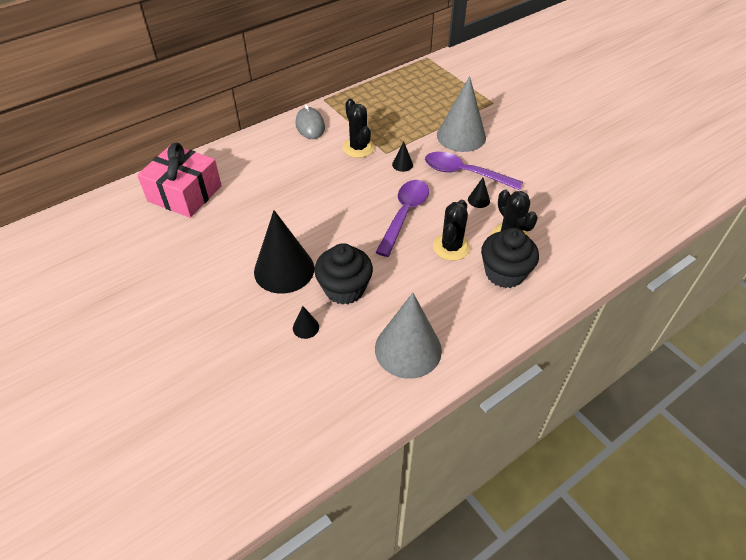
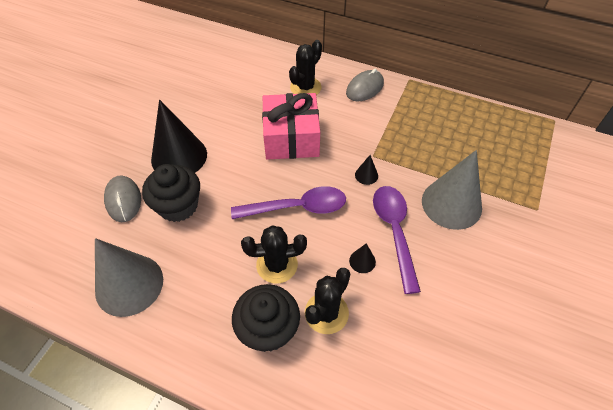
camera: 60 degrees right, 5 degrees up
pink gift [137,143,222,218] -> pink gift moved to [262,93,320,160]
black cone [293,306,319,339] -> grey mouse [104,175,141,222]
black cactus [343,99,374,158] -> black cactus moved to [289,40,322,95]

